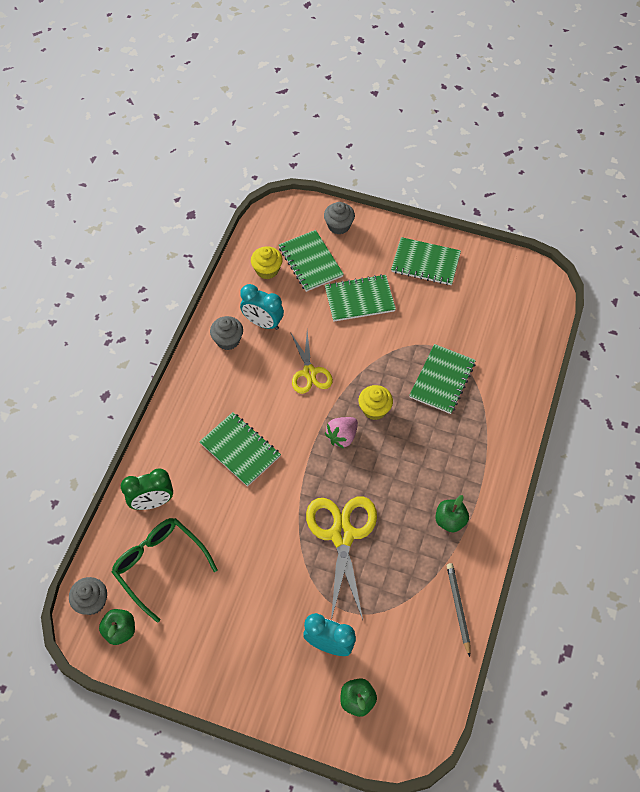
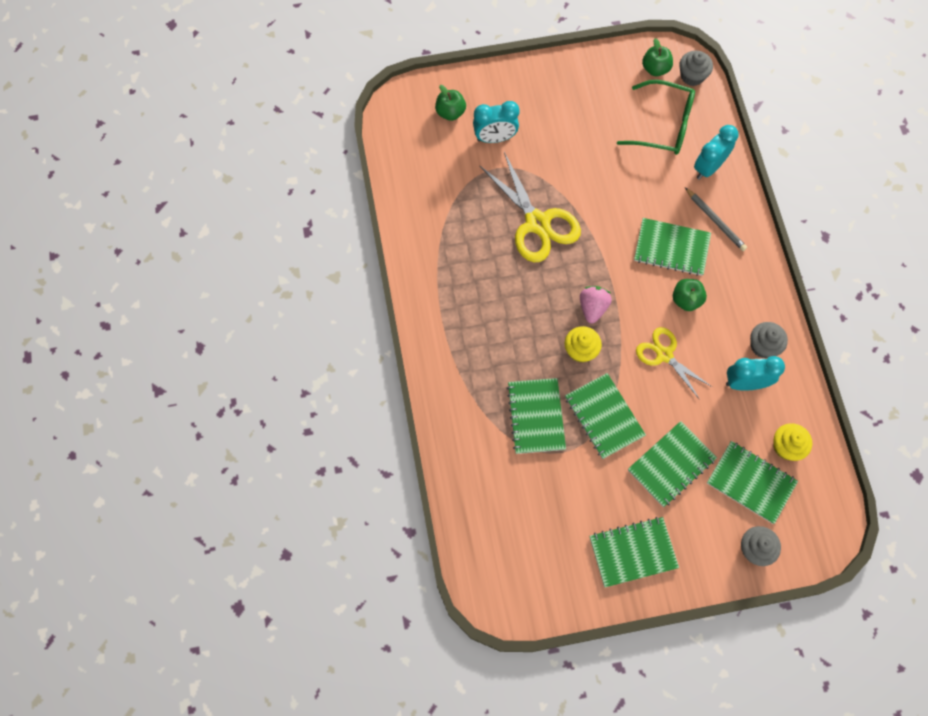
camera: 150 degrees right, 10 degrees up
green clock [121,468,173,510] -> turquoise clock [694,125,738,180]
green apple [435,495,469,532] -> green apple moved to [673,279,707,311]
grey pencil [447,563,470,657] -> grey pencil moved to [685,187,747,251]
none -> green notebook [565,373,646,459]

